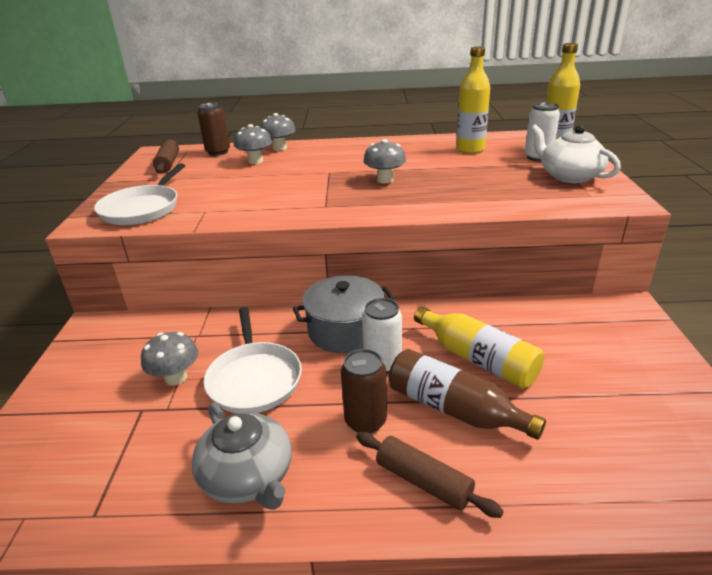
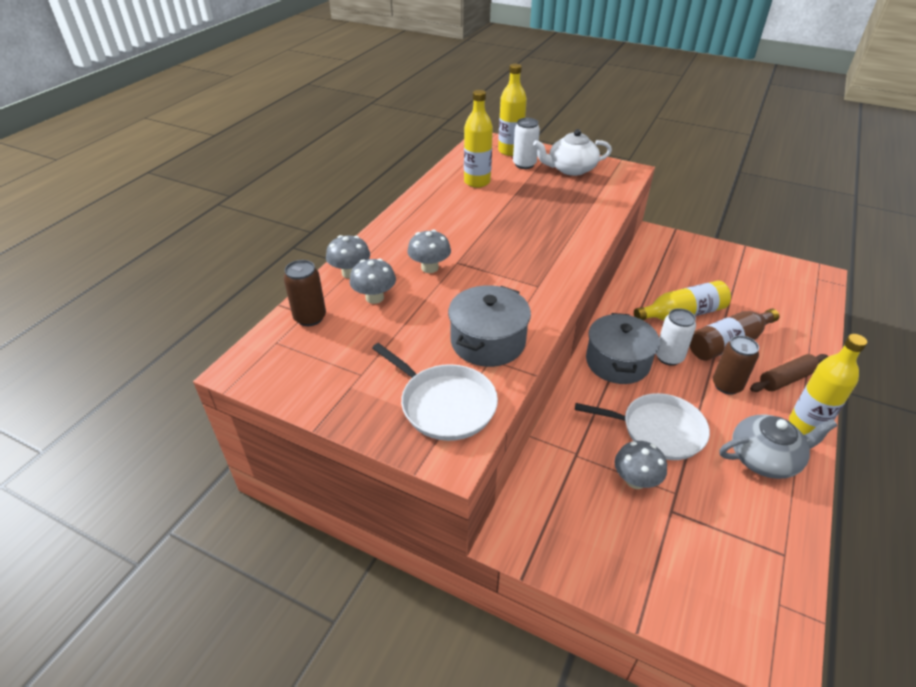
camera: 65 degrees left, 10 degrees up
brown rolling pin [153,140,179,174] -> none
grey mushroom [363,139,406,183] -> grey mushroom moved to [407,230,451,273]
none -> grey pot [448,285,531,367]
none -> yellow bottle [789,334,867,435]

